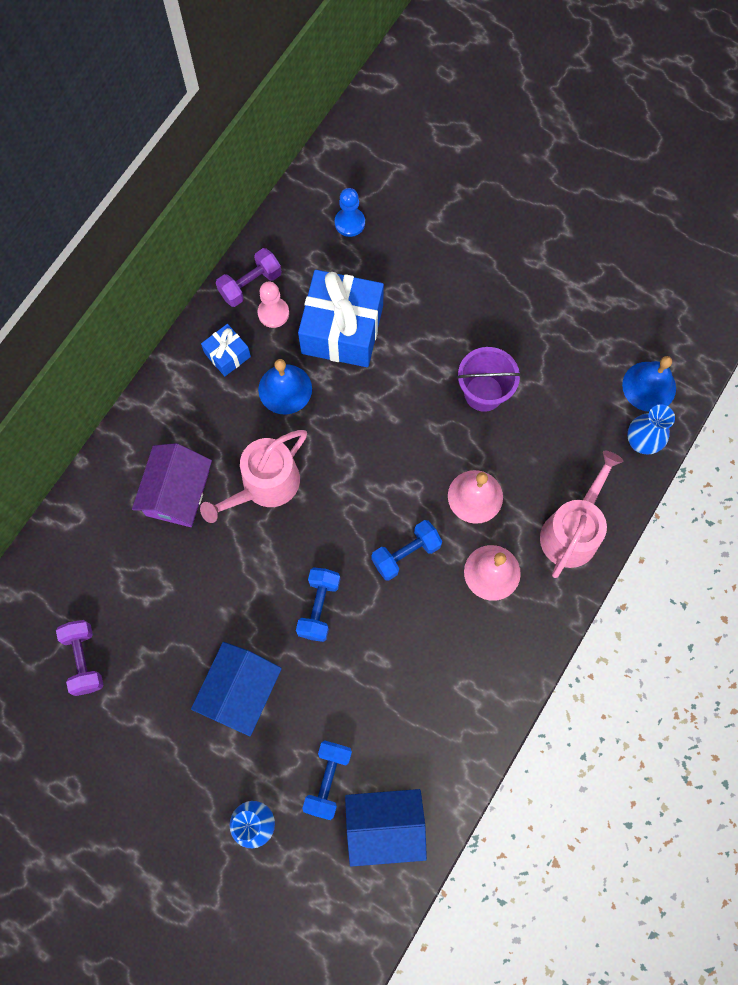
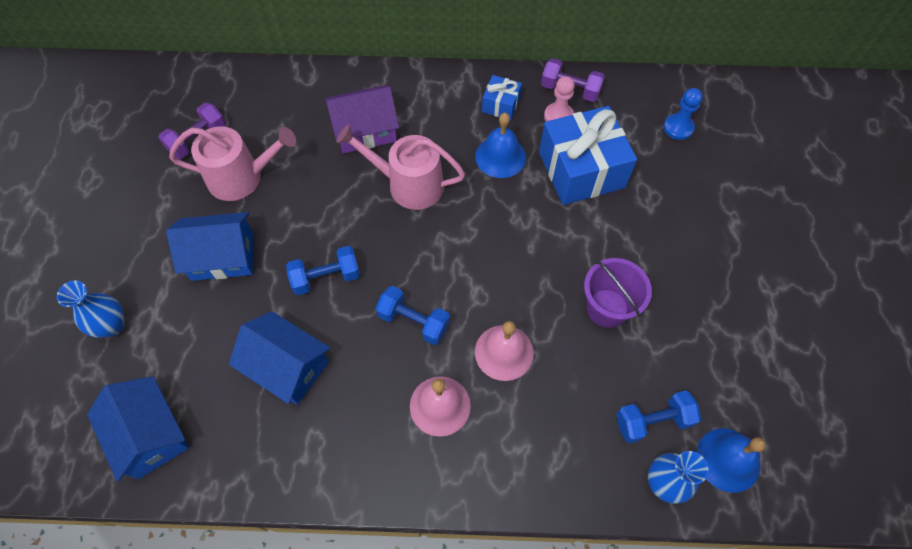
camera: 60 degrees right, 10 degrees down
blue dumbbell [302,740,352,820] -> blue dumbbell moved to [616,390,701,443]
pink watering can [540,451,623,578] -> pink watering can moved to [169,126,296,201]
none -> blue house [229,311,330,405]

